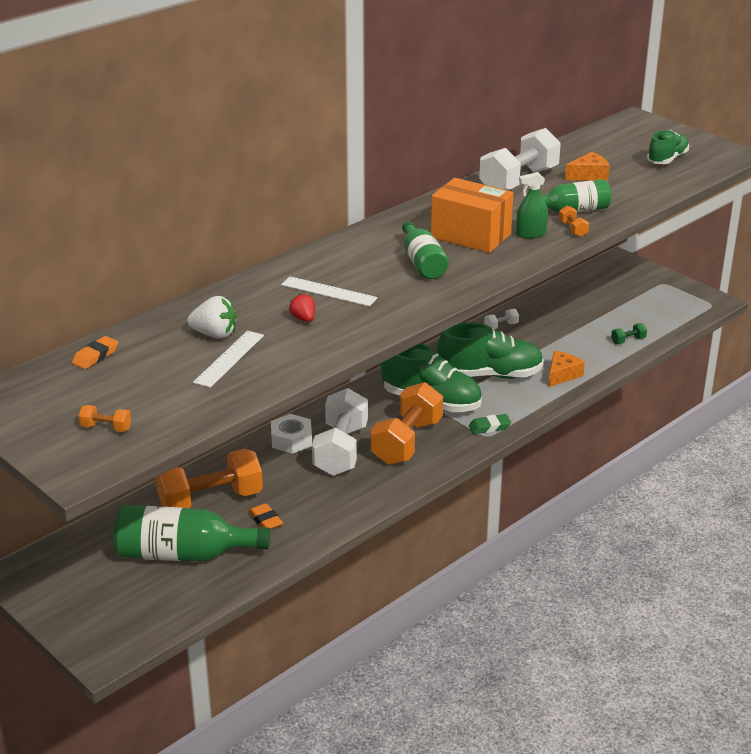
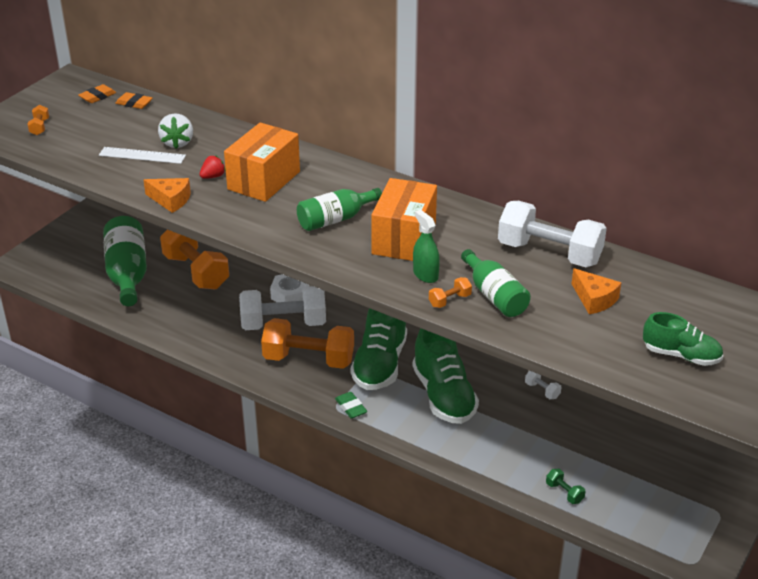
camera: 75 degrees right, 5 degrees up
orange eraser [249,503,283,530] -> orange eraser moved to [78,84,116,103]
white ruler [281,276,377,306] -> orange box [224,122,300,202]
orange cheese [549,351,585,387] -> orange cheese moved to [144,178,191,213]

